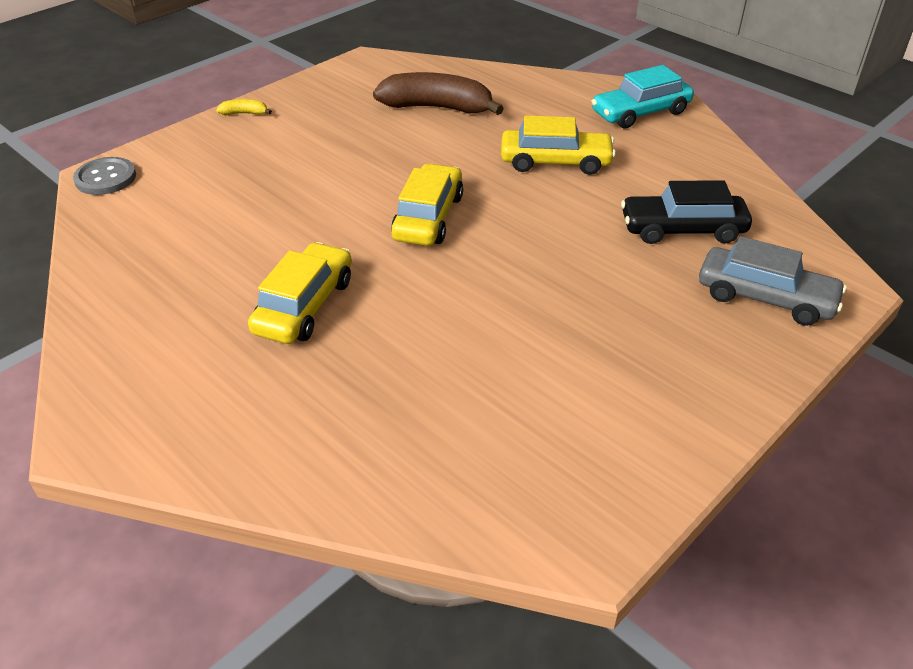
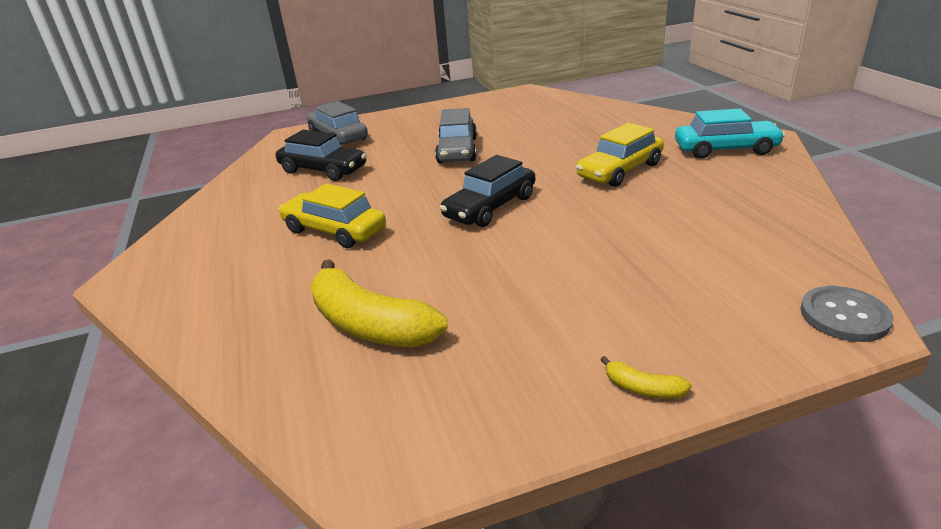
camera: 150 degrees left, 10 degrees down
brown banana [373,72,504,115] -> yellow banana [310,259,448,347]
yellow car [391,163,463,246] -> black car [440,155,535,227]
turquoise car [591,65,694,128] -> turquoise car moved to [675,109,785,159]
none -> grey car [435,108,477,163]

